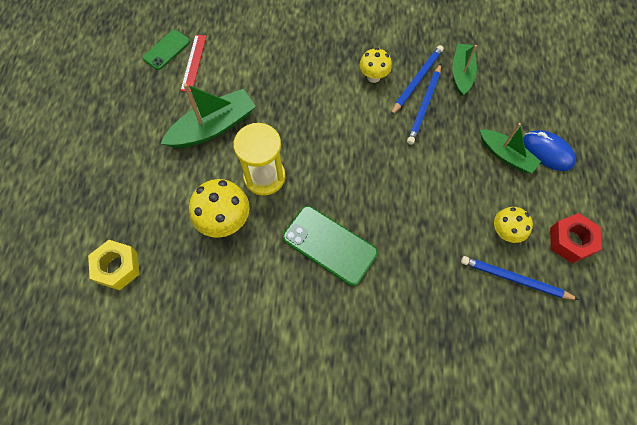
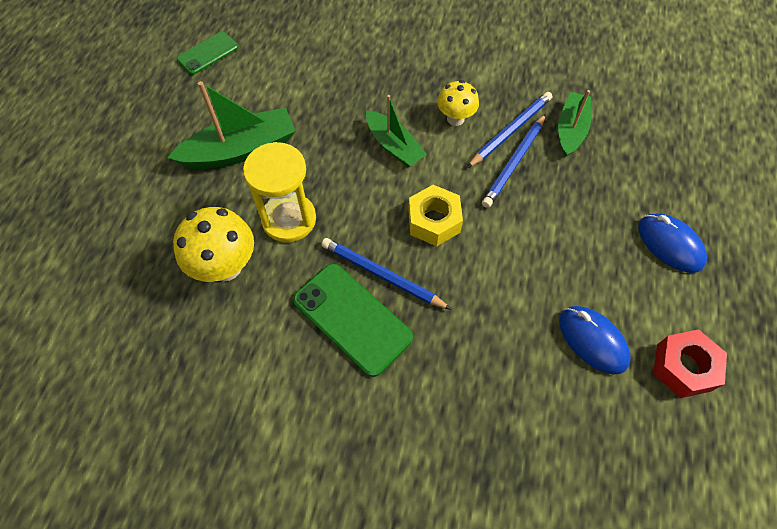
camera: 10 degrees right, 5 degrees down
yellow nut [88,240,140,290] -> yellow nut moved to [408,185,463,246]
red ruler [180,35,206,92] -> none
blue pencil [461,256,579,300] -> blue pencil moved to [321,238,452,310]
green boat [480,123,541,173] -> green boat moved to [366,95,427,167]
yellow mushroom [494,207,533,243] -> blue mouse [559,306,631,374]

